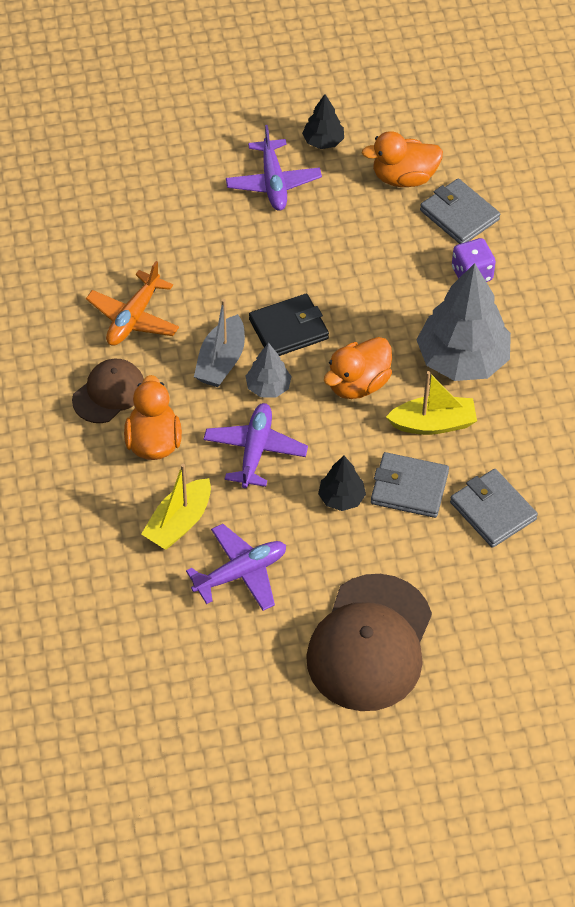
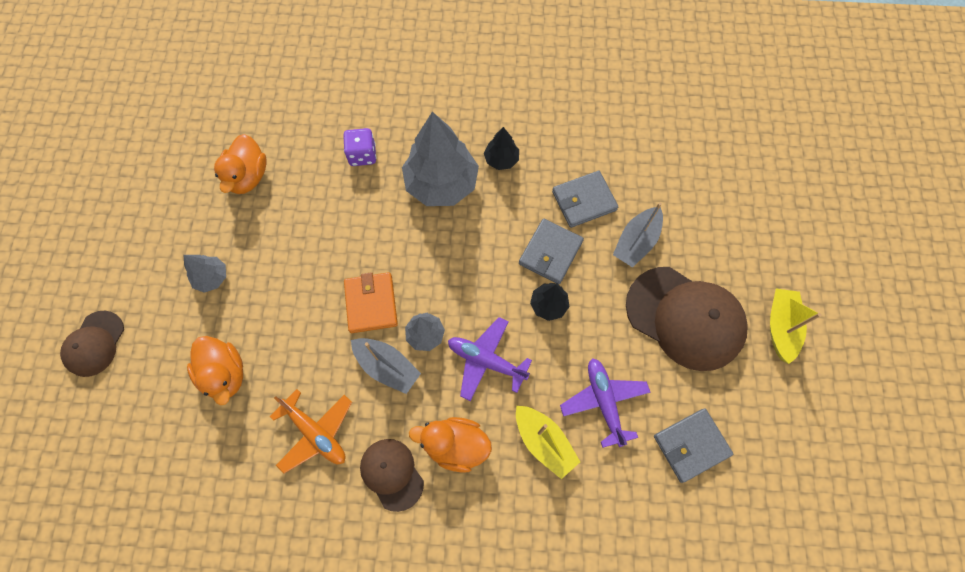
camera: 75 degrees left, 15 degrees up
purple plane [226,125,322,211] -> grey tree [184,255,226,293]
black wallet [249,294,329,356] -> orange wallet [344,272,398,333]
black tree [302,94,344,149] -> black tree moved to [484,127,519,170]
orange duck [324,337,392,399] -> orange duck moved to [187,336,243,405]
yellow boat [386,371,477,435] -> yellow boat moved to [770,289,821,364]
grey wallet [420,178,500,244] -> grey wallet moved to [654,408,733,483]
none -> brown cap [60,311,124,377]
none -> grey boat [613,202,663,268]

